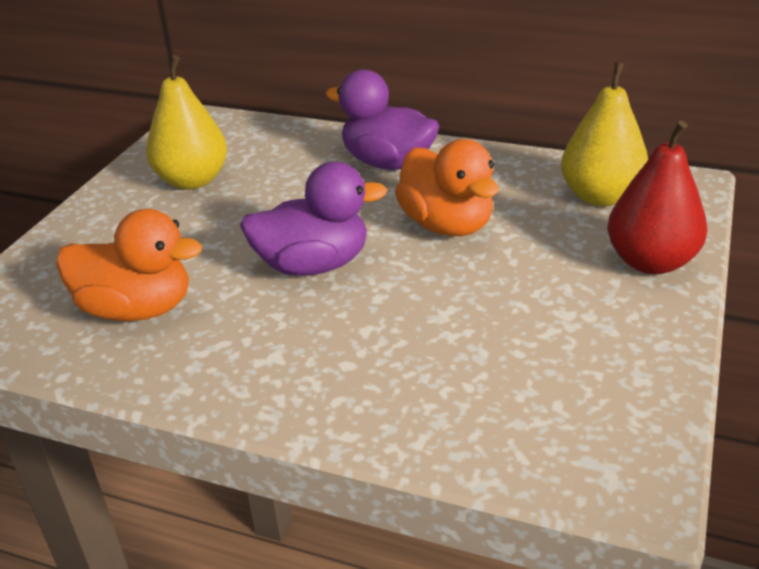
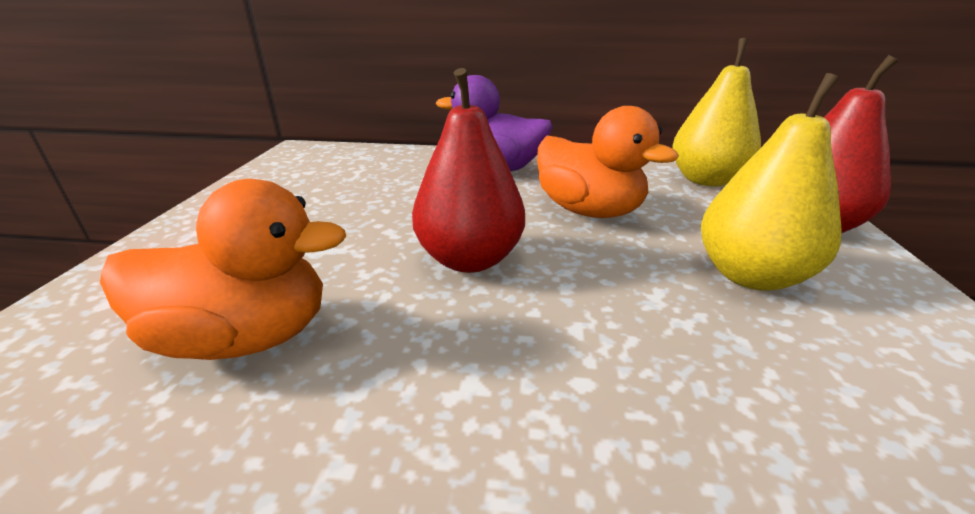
camera: 15 degrees left, 5 degrees down
yellow pear [146,55,227,190] -> yellow pear moved to [701,73,841,291]
purple duck [240,162,387,276] -> red pear [412,68,525,273]

